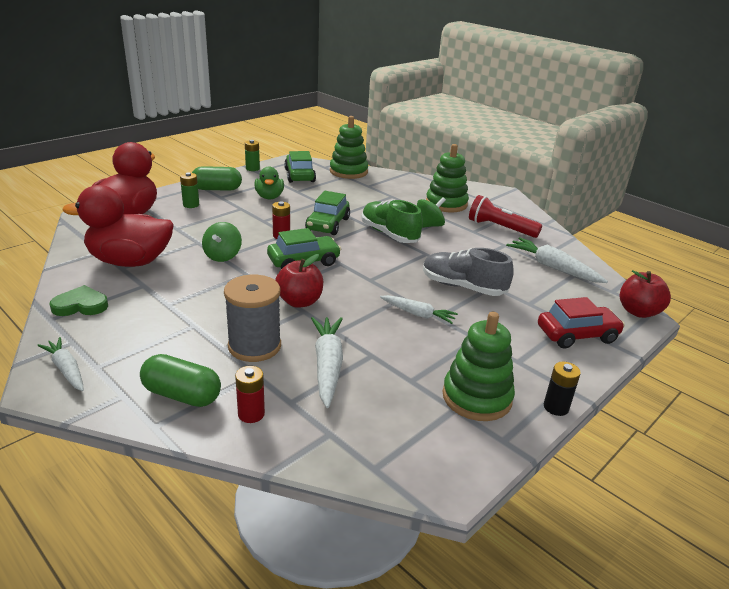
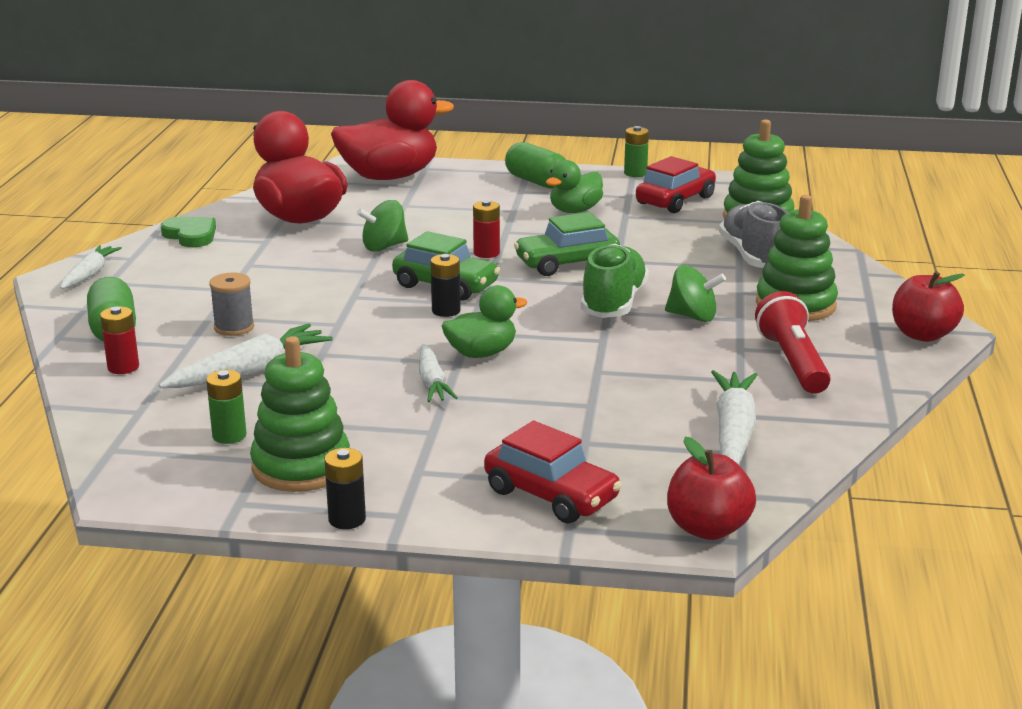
camera: 55 degrees right, 5 degrees down
green battery [180,172,199,208] -> green battery moved to [206,370,247,444]
grey spool [224,275,281,362] -> grey spool [209,273,254,336], size x0.59
red apple [275,254,323,308] -> red apple moved to [892,271,965,342]
green car [284,151,316,183] -> red car [636,156,716,213]
grey shoe [423,248,513,296] -> grey shoe moved to [719,201,787,268]
none -> black battery [430,254,461,317]
none -> green duck [442,285,527,358]

